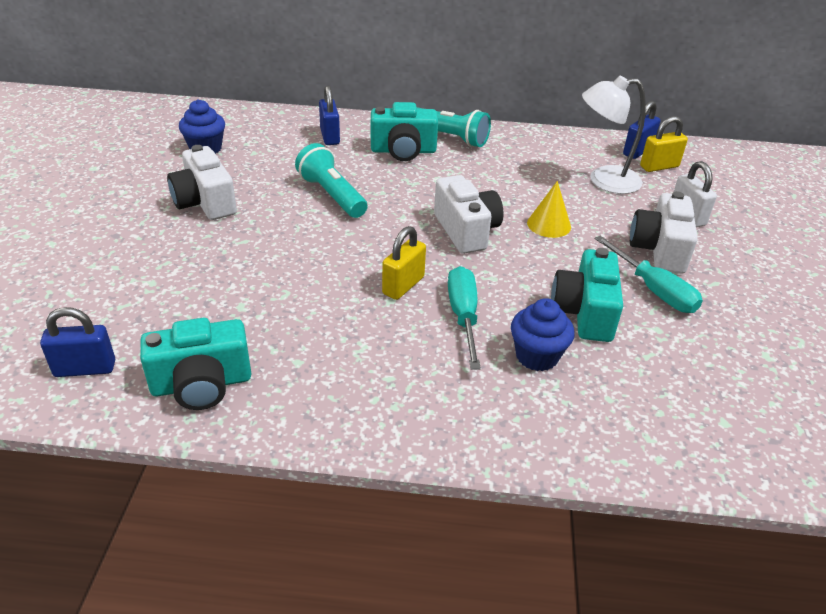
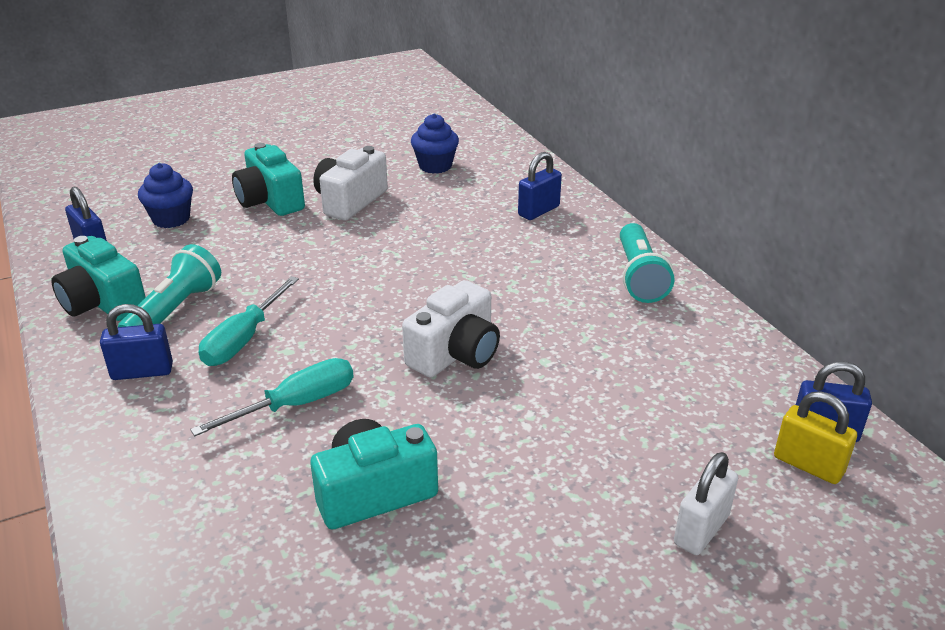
camera: 60 degrees right, 5 degrees down
turquoise flashlight [295,143,367,218] -> turquoise flashlight moved to [118,244,221,327]
turquoise camera [371,102,438,161] -> turquoise camera moved to [232,143,305,216]
yellow padlock [382,226,426,300] -> none
blue cupcake [511,298,575,371] -> blue cupcake moved to [138,163,193,228]
yellow cone [527,181,571,238] -> none
white lamp [582,75,646,194] -> none
turquoise screwdriver [595,236,703,313] -> turquoise screwdriver moved to [199,276,299,366]
white camera [630,191,698,274] -> none
none -> blue padlock [100,304,173,380]

